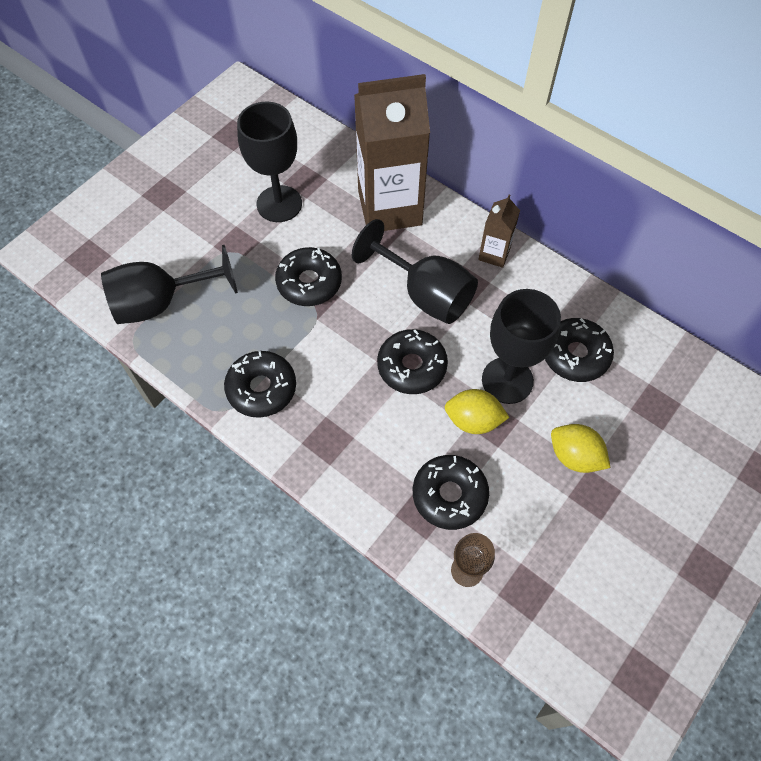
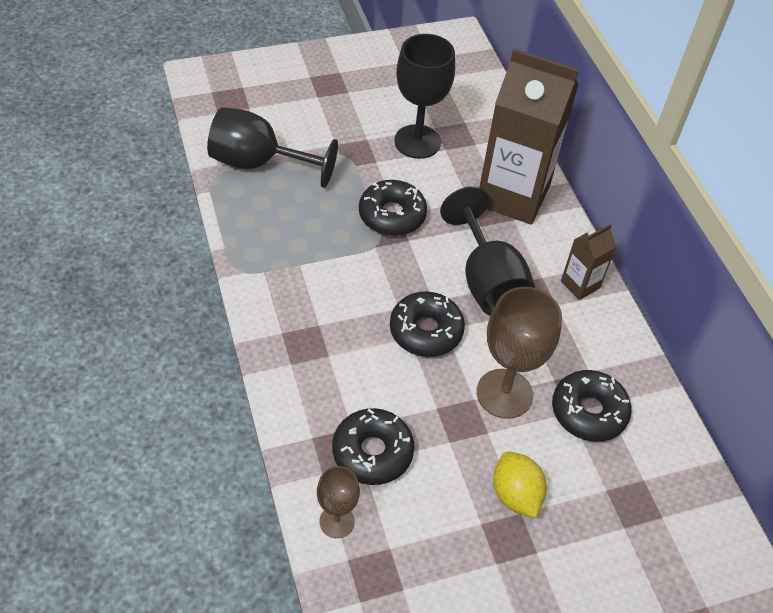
camera: 30 degrees right, 10 degrees down
black donut [224,351,296,418] -> none
yellow lemon [445,389,510,434] -> none
black goblet [482,289,561,404] -> brown goblet [477,287,562,419]

